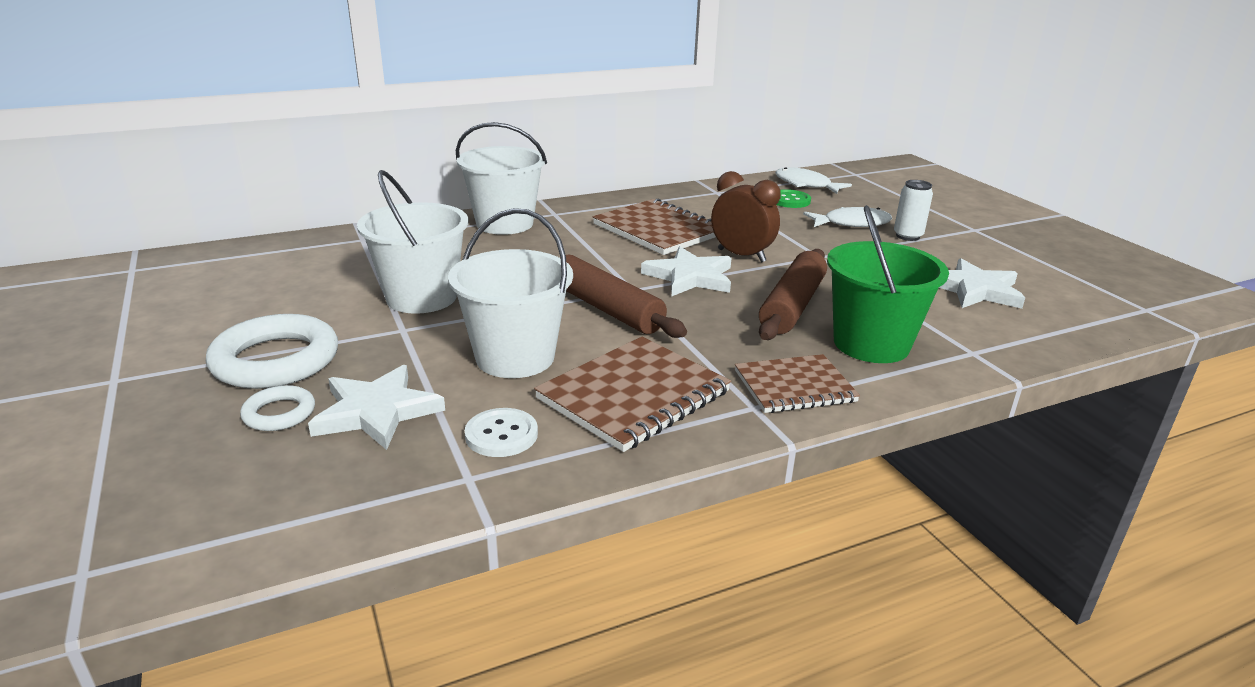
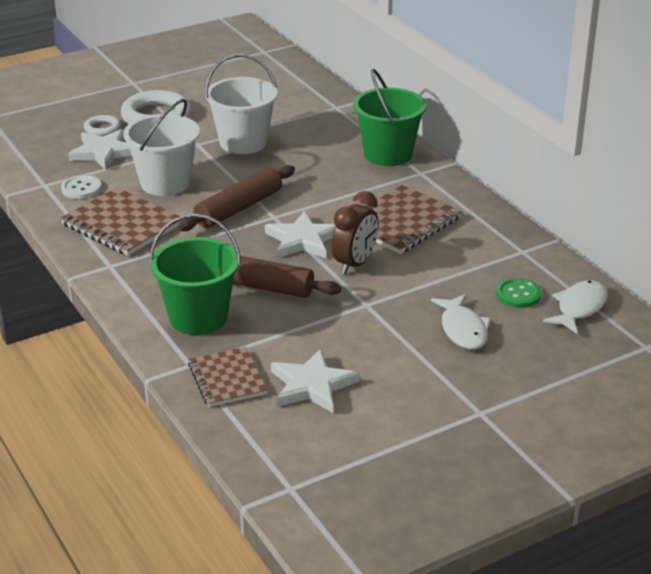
camera: 85 degrees right, 5 degrees up
white bucket [456,122,547,235] -> green bucket [353,69,426,166]
brown notebook [735,354,860,413] -> brown notebook moved to [188,347,268,407]
white can [894,180,933,241] -> none

